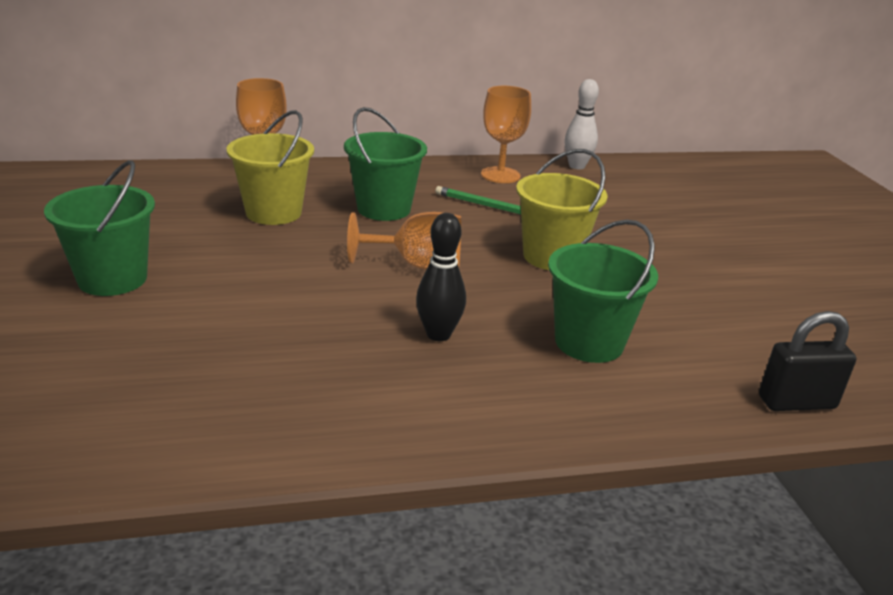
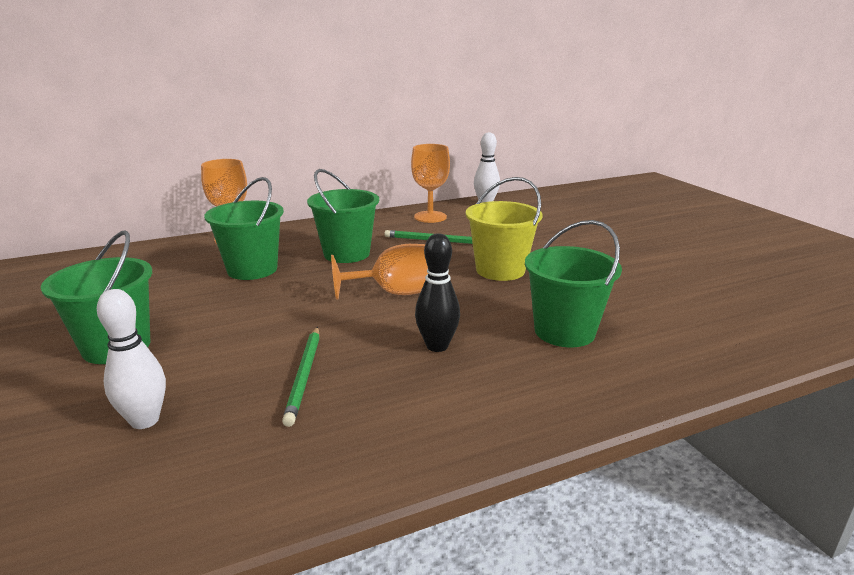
camera: 10 degrees left, 5 degrees down
yellow bucket [226,110,314,225] -> green bucket [204,177,284,280]
black padlock [759,311,856,411] -> none
none -> white bowling pin [97,289,166,429]
none -> green pencil [282,327,320,427]

